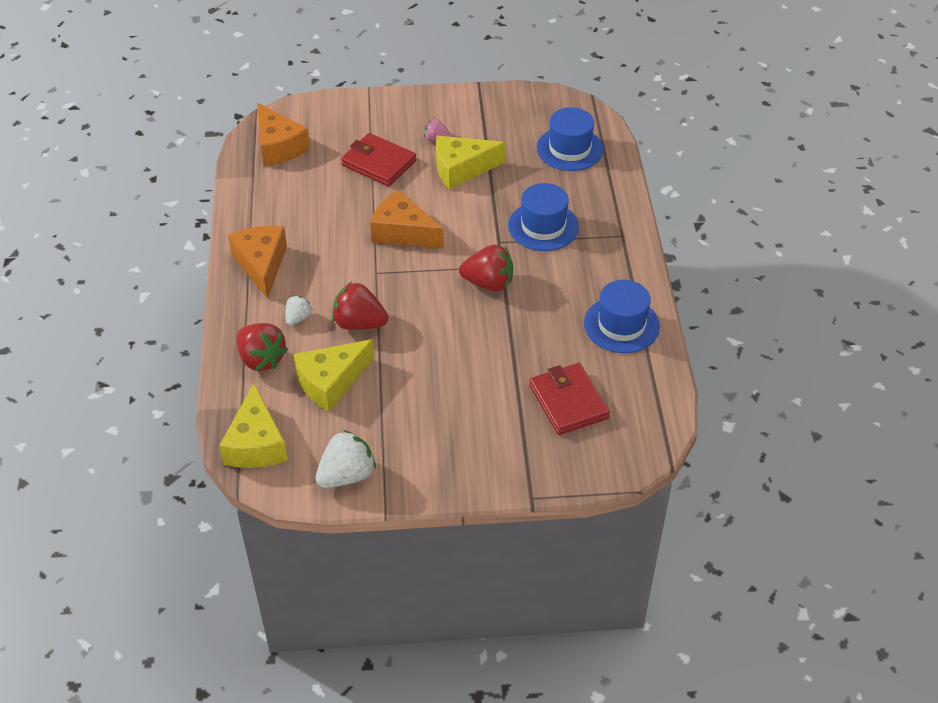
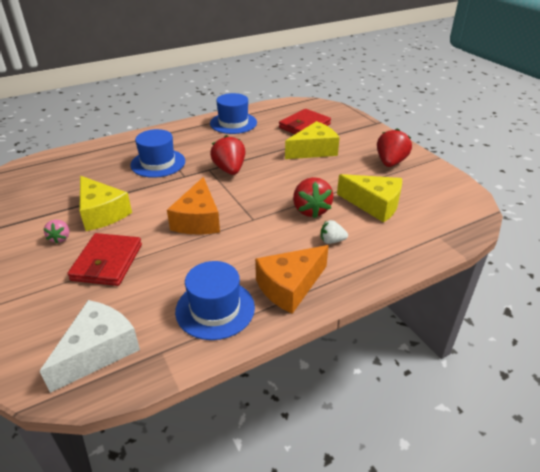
camera: 115 degrees left, 10 degrees down
yellow cheese [219,383,288,468] -> yellow cheese moved to [285,121,340,159]
red strawberry [236,323,288,371] -> red strawberry moved to [377,128,412,167]
orange cheese [257,103,310,166] -> white cheese [39,300,140,393]
white strawberry [315,430,376,488] -> none
blue hat [537,107,604,171] -> blue hat moved to [175,261,255,340]

